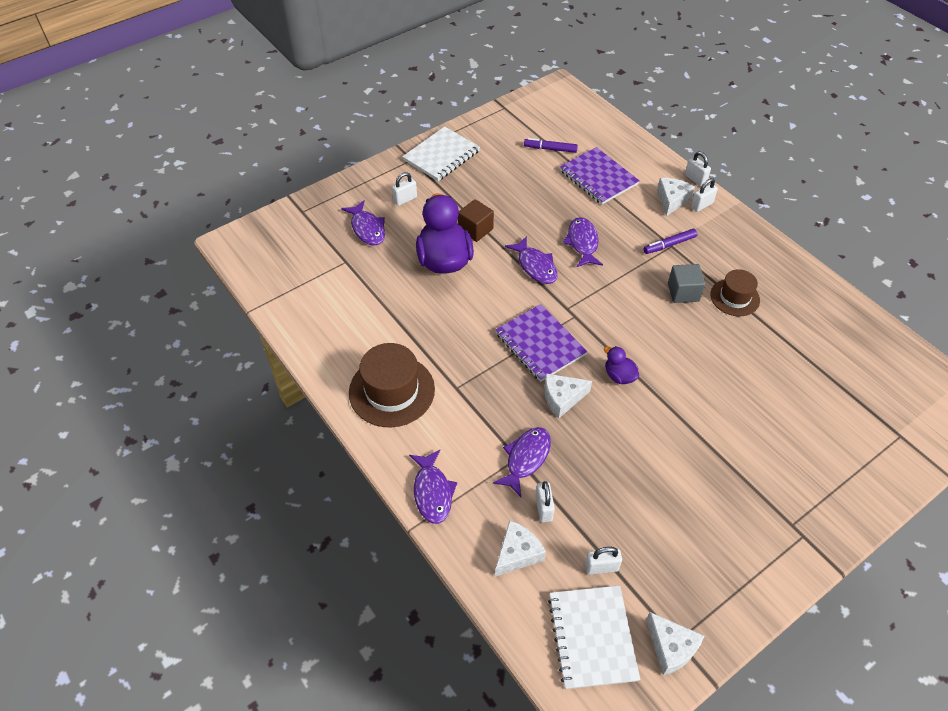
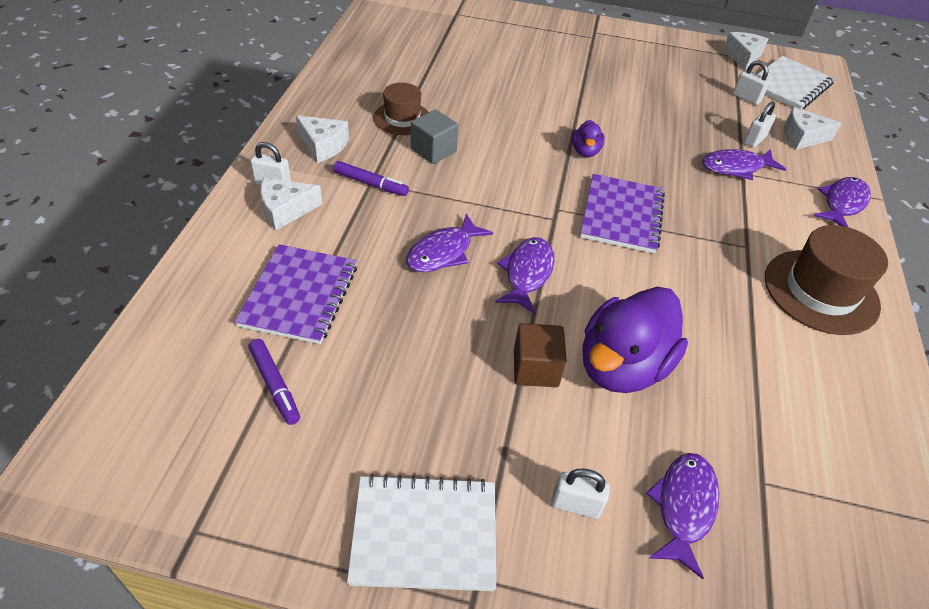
camera: 135 degrees left, 5 degrees down
white cheese [544,373,592,418] -> white cheese moved to [296,115,349,163]
white padlock [685,152,711,186] -> none

